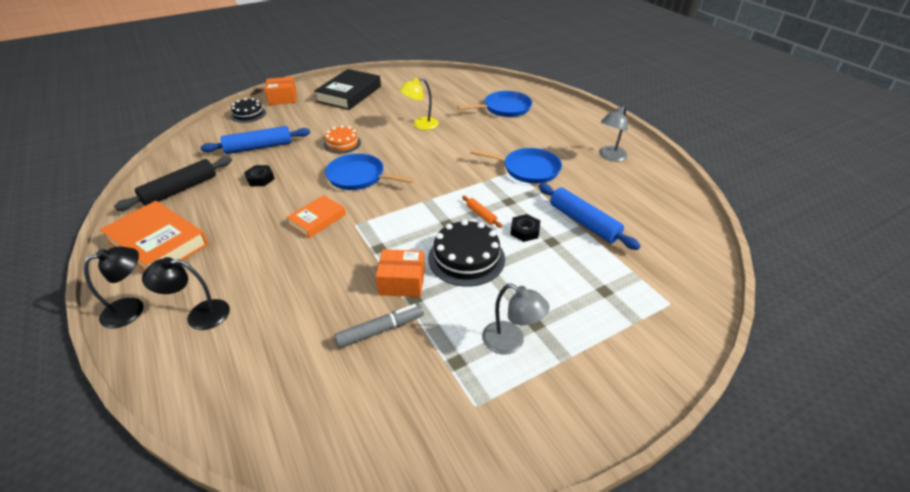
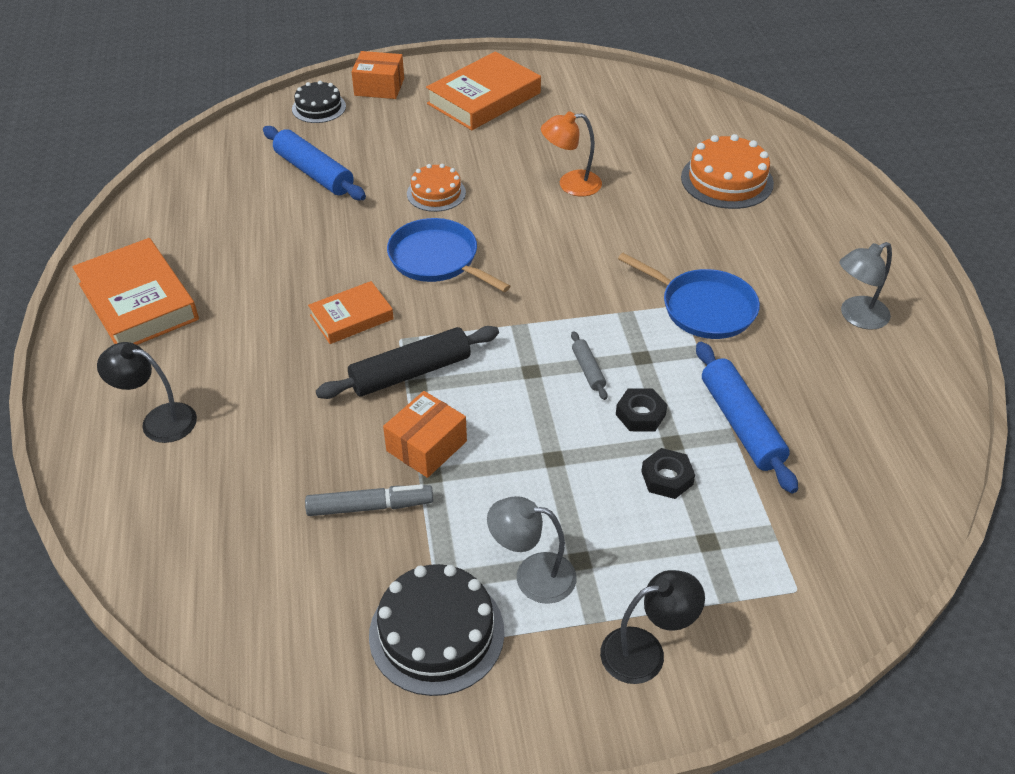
camera: 20 degrees right, 5 degrees up
black lamp [84,246,144,328] -> black lamp moved to [600,570,705,684]
black rolling pin [114,157,232,211] -> black rolling pin moved to [316,326,499,399]
blue rolling pin [200,126,310,154] -> blue rolling pin turned 45 degrees clockwise [263,126,366,200]
black nut [244,165,275,186] -> black nut moved to [641,448,695,499]
black book [314,69,381,110] -> orange book [426,52,541,130]
orange box [376,249,425,297] -> orange box turned 75 degrees counterclockwise [383,391,467,478]
yellow lamp [399,78,439,130] -> orange lamp [541,112,602,196]
black cake [428,220,505,287] -> black cake moved to [369,564,505,696]
blue pan [458,91,532,117] -> orange cake [681,134,774,209]
orange rolling pin [462,196,502,228] -> grey rolling pin [571,331,608,400]
grey lamp [482,284,550,355] -> grey lamp turned 135 degrees clockwise [487,496,577,604]

